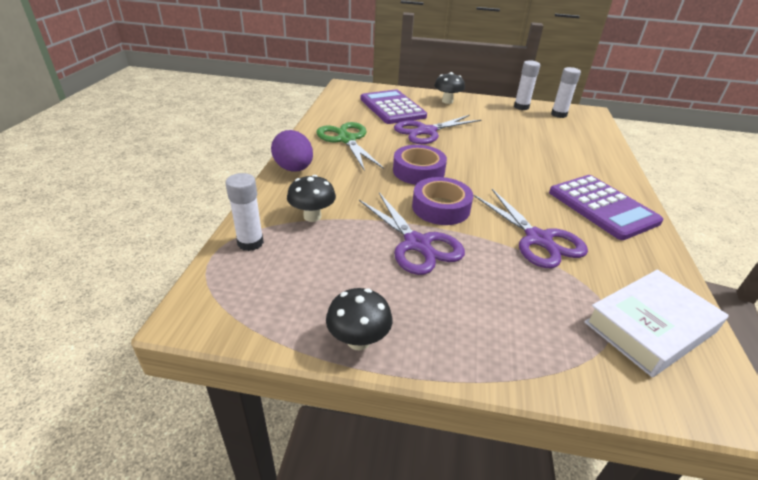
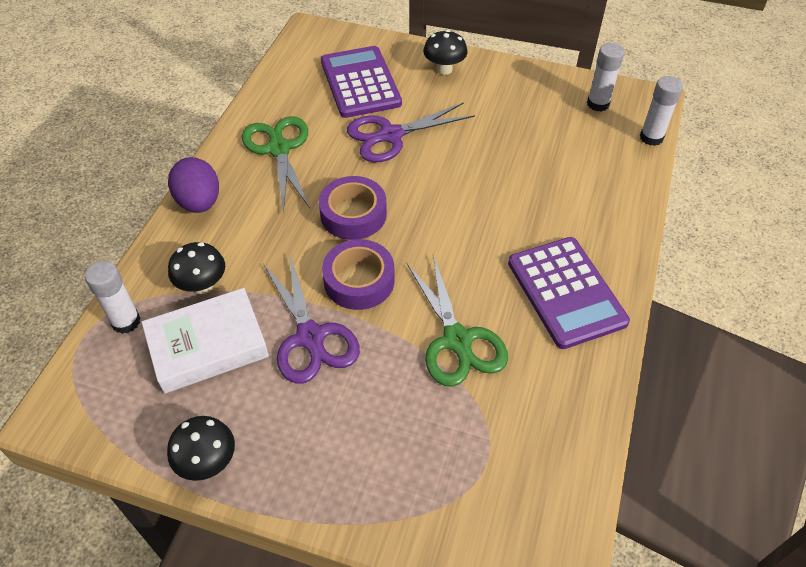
camera: 10 degrees right, 15 degrees up
purple scissors [474,189,588,268] -> green scissors [406,255,508,387]
white glue stick [514,60,540,110] -> white glue stick moved to [640,76,683,146]
white book [584,270,729,377] -> white book moved to [142,288,269,394]

